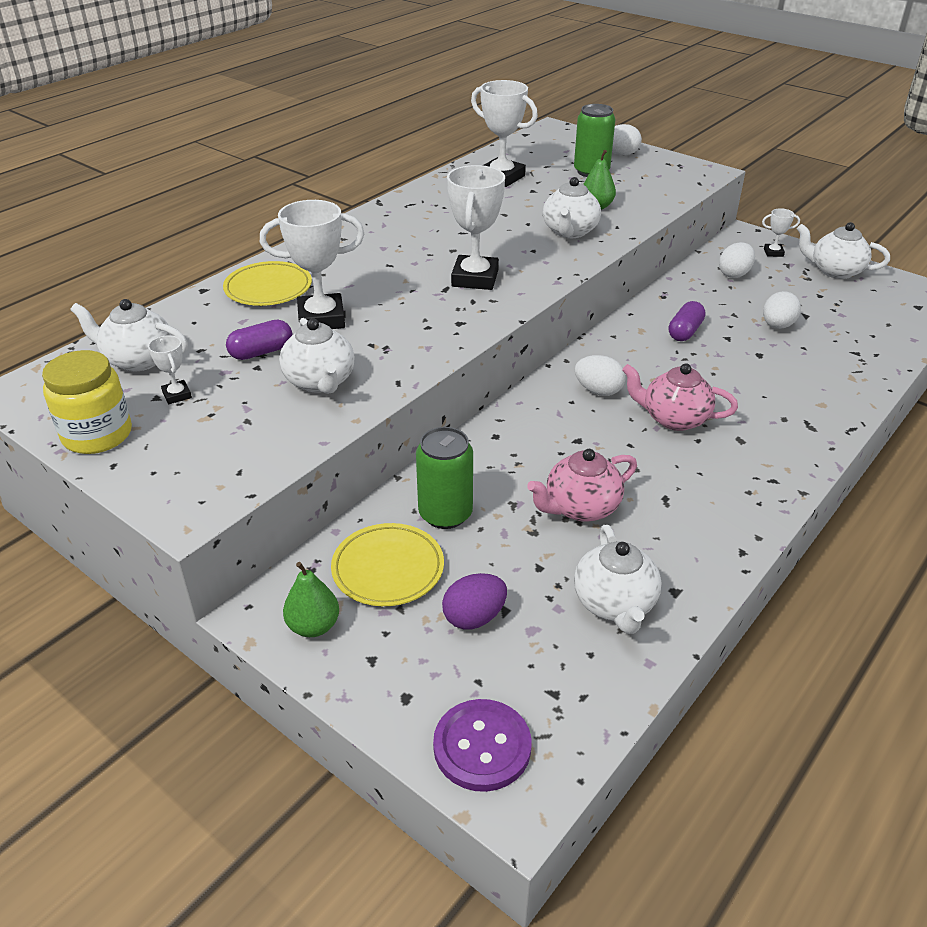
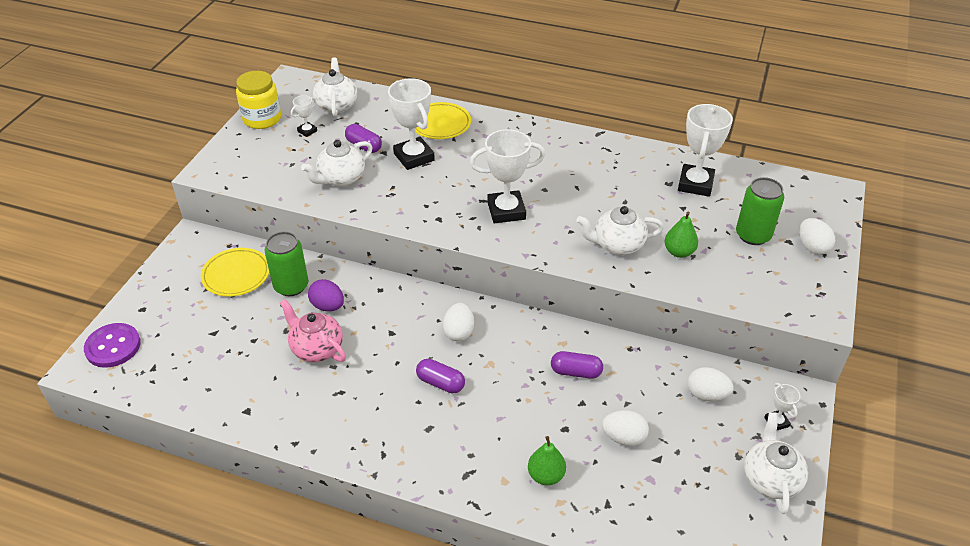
camera: 70 degrees right, 5 degrees up
green pear [283,562,339,637] -> green pear moved to [528,436,566,485]
purple egg [442,573,507,630] -> purple egg moved to [308,279,344,311]
white teapot [574,525,662,634] -> none
pink teapot [622,363,738,431] -> purple capsule [416,359,465,393]

